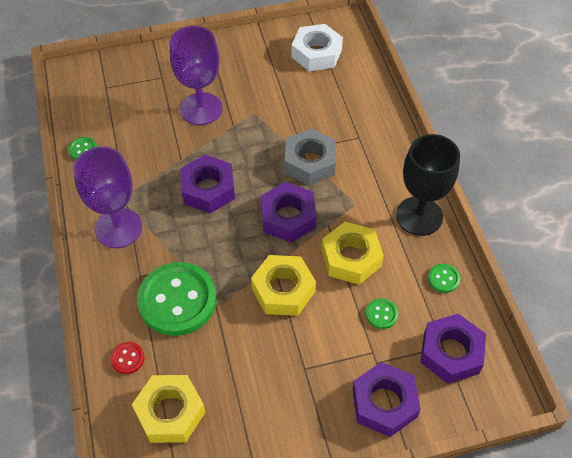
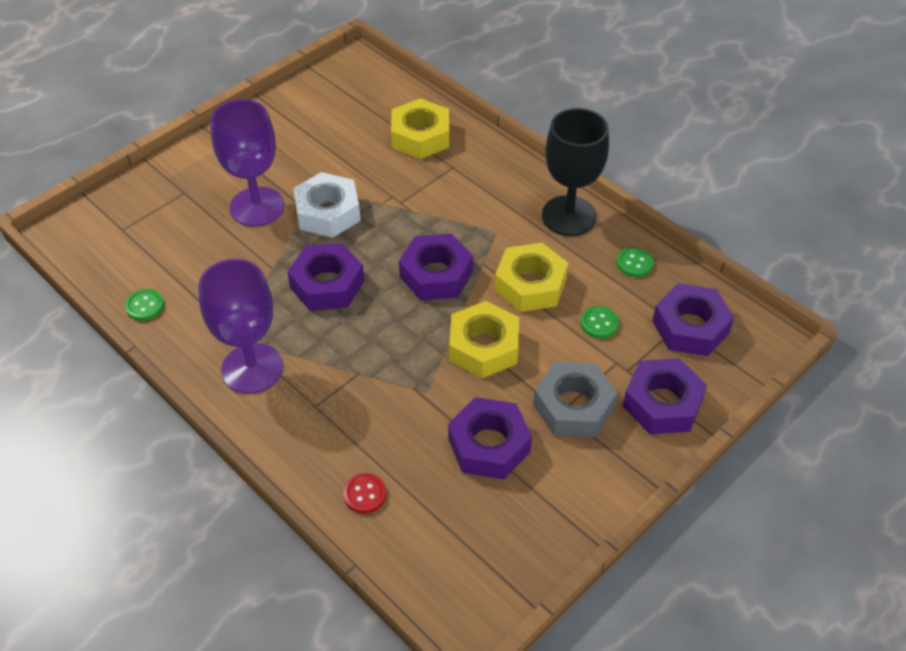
camera: 30 degrees left, 5 degrees down
yellow nut [132,375,205,443] -> yellow nut moved to [391,98,449,159]
green button [137,262,217,336] -> none
grey nut [285,128,336,185] -> grey nut moved to [533,362,618,437]
white nut [291,24,343,71] -> white nut moved to [293,172,361,238]
none -> purple nut [448,397,532,479]

